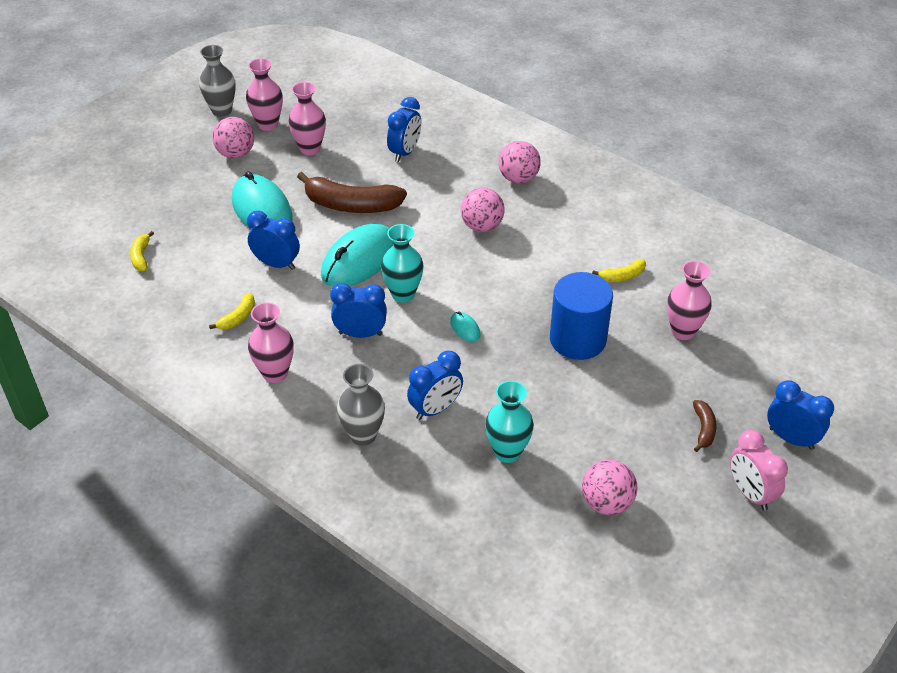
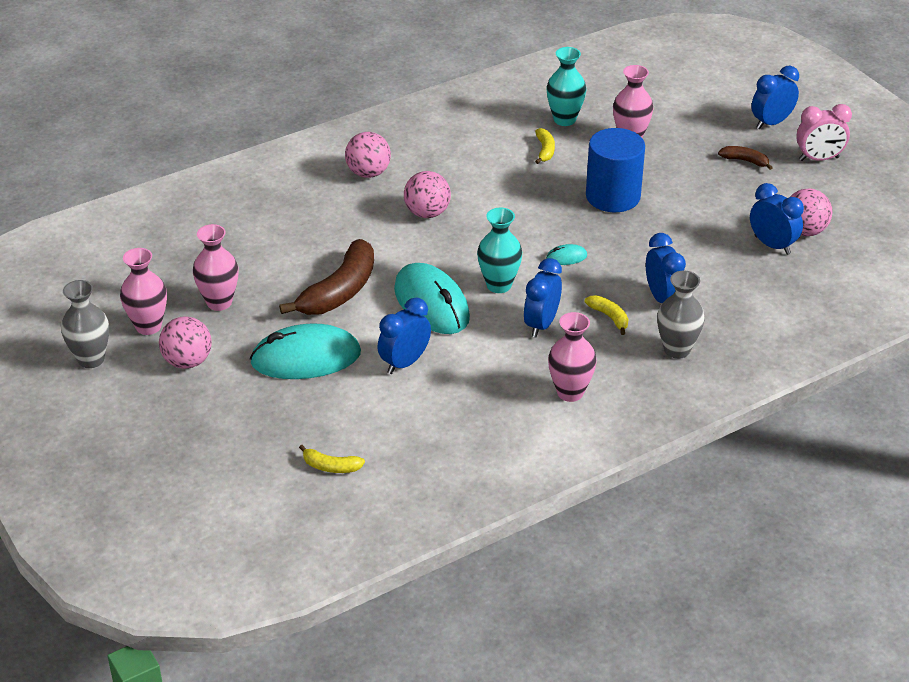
camera: 70 degrees left, 5 degrees down
yellow banana [209,293,255,330] -> yellow banana moved to [585,295,628,335]
blue clock [387,97,421,162] -> blue clock moved to [750,183,804,255]
turquoise vase [485,380,534,463] -> turquoise vase moved to [546,47,586,126]

